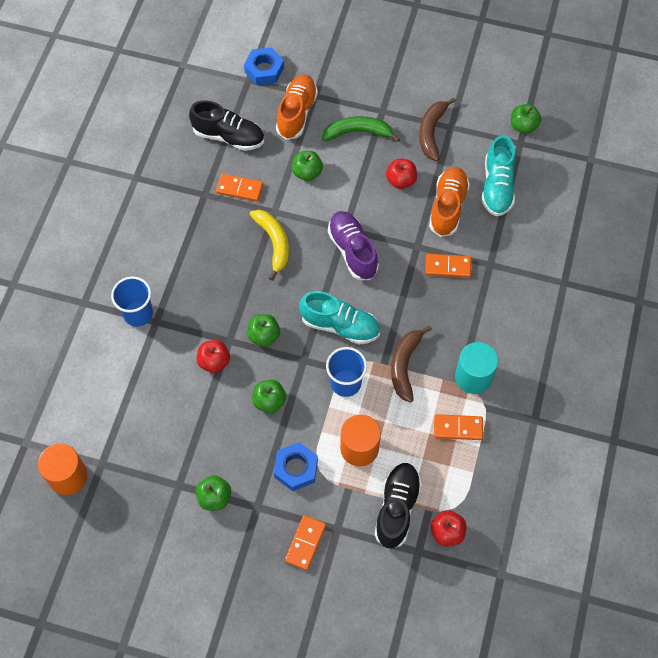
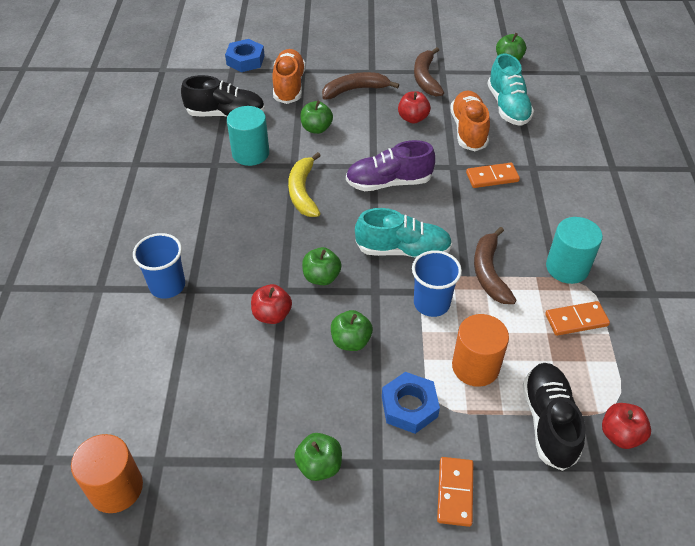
camera: 15 degrees left, 15 degrees down
orange domino [216,174,263,201] -> turquoise cylinder [227,106,269,166]
yellow banana [250,210,289,281] -> yellow banana turned 150 degrees counterclockwise [288,152,321,217]
green banana [322,116,400,142] -> brown banana [322,72,399,100]
purple shoe [328,211,379,280] -> purple shoe turned 60 degrees counterclockwise [346,140,435,191]

